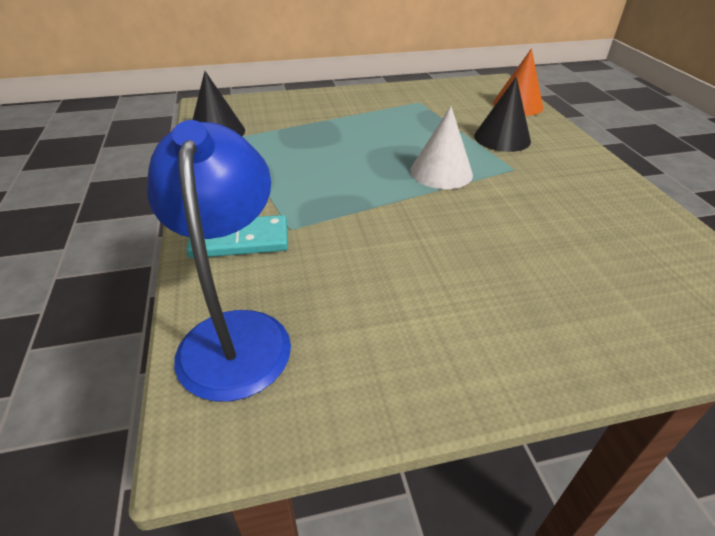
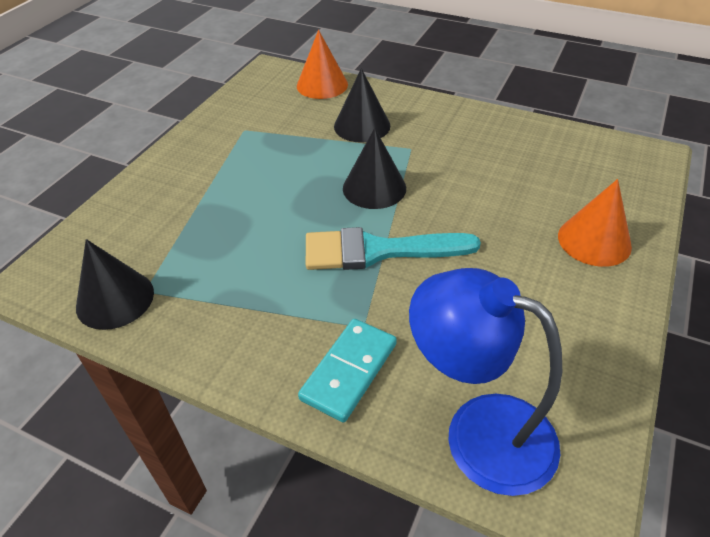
camera: 50 degrees left, 5 degrees up
white cone [410,106,473,189] -> black cone [343,128,406,209]
none -> turquoise brush [306,227,481,270]
none -> orange cone [558,179,632,267]

